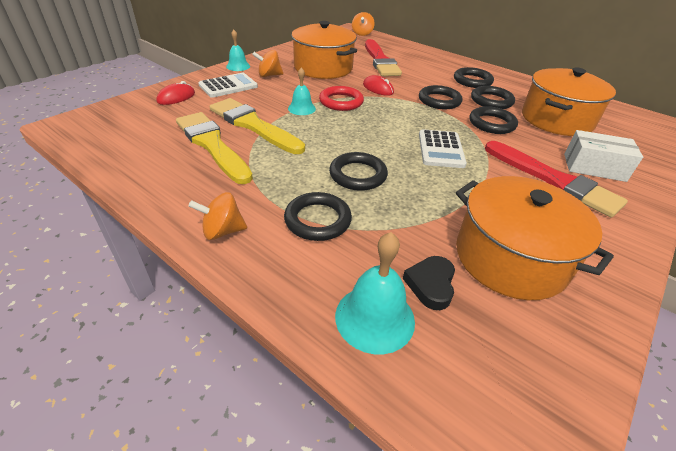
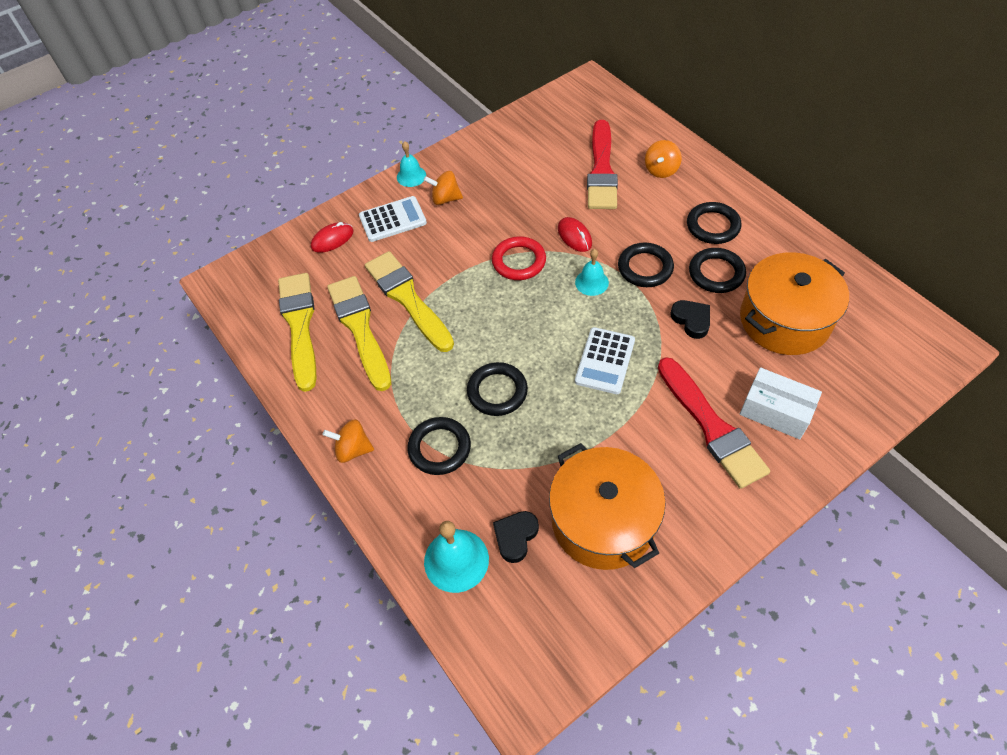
camera: 20 degrees right, 15 degrees up
turquoise bell [288,67,316,115] -> turquoise bell moved to [575,249,609,296]
orange pot [292,21,357,79] -> none
orange spinning top [352,12,375,36] -> orange spinning top moved to [645,140,682,178]
black ring [470,106,518,134] -> black heart [670,300,710,339]
none -> yellow brush [278,273,317,392]

